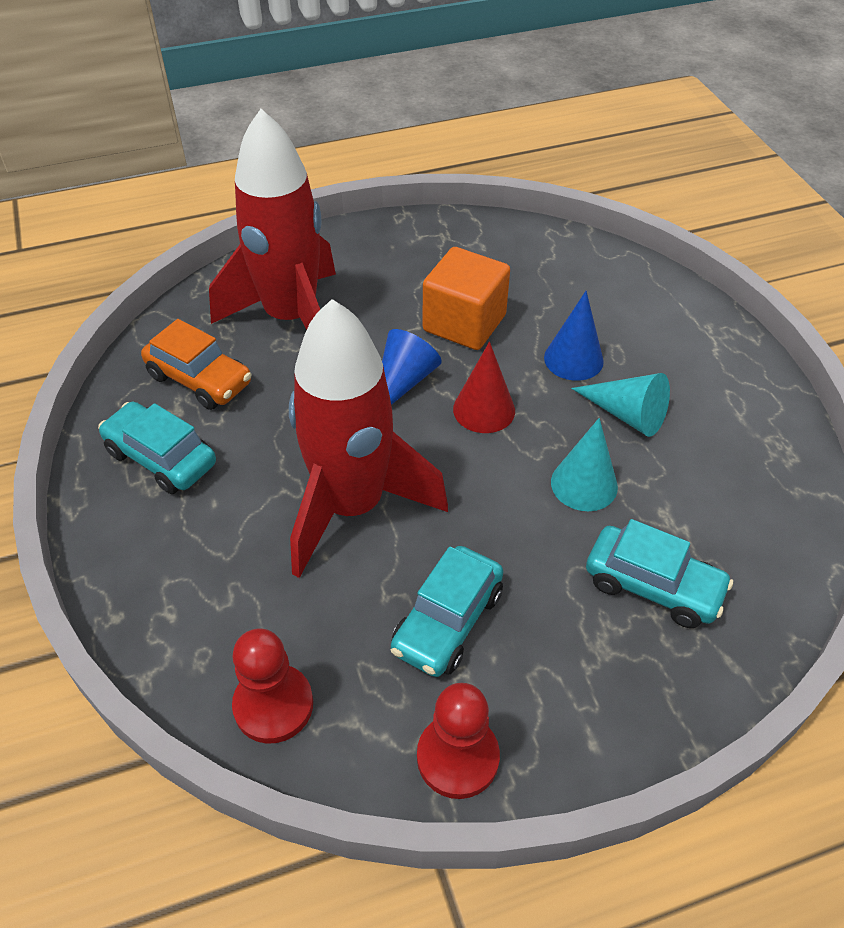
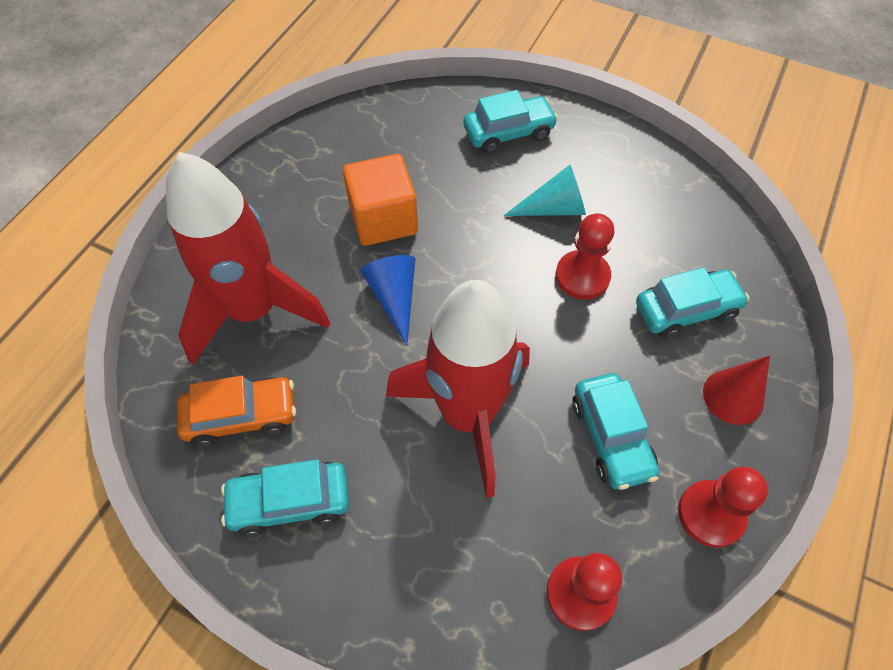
camera: 45 degrees left, 10 degrees up
red cone [453,342,515,433] -> red cone moved to [703,356,770,425]
blue cone [544,291,604,381] -> none
turquoise cone [551,418,618,511] -> red pawn [555,213,614,300]
none -> turquoise car [463,90,558,154]

